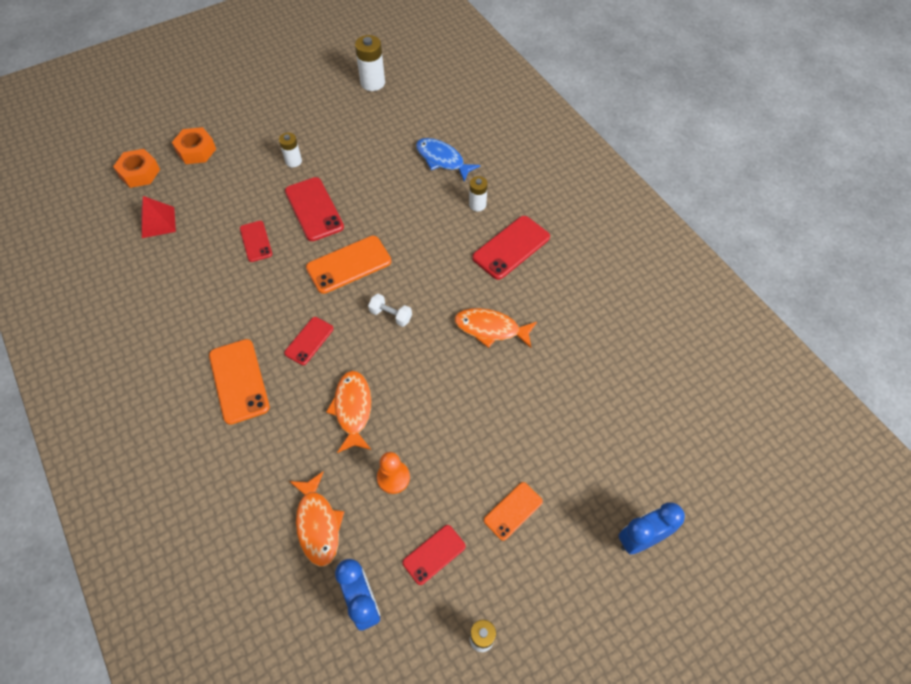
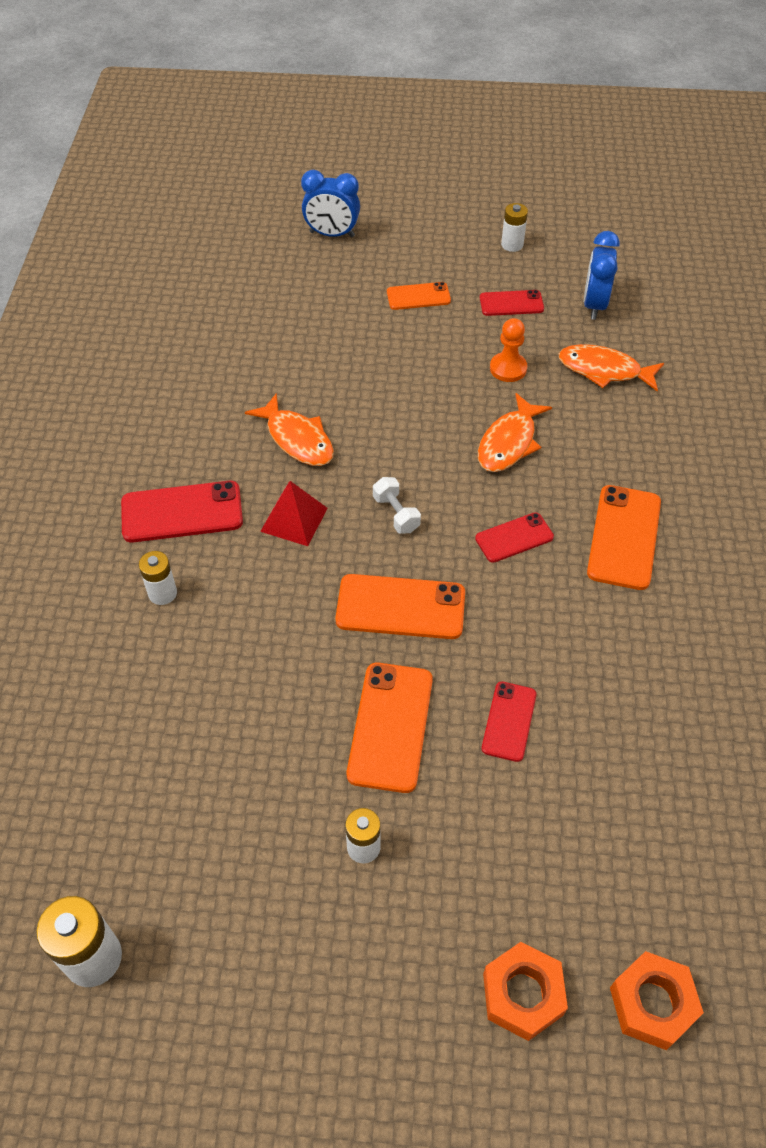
camera: 145 degrees left, 5 degrees down
red pyramid [141,196,176,238] -> red pyramid moved to [260,481,328,546]
red phone [285,177,344,241] -> orange phone [347,663,433,793]
orange fish [289,471,344,567] -> orange fish turned 90 degrees counterclockwise [559,344,664,392]
blue fish [416,138,481,182] -> none

